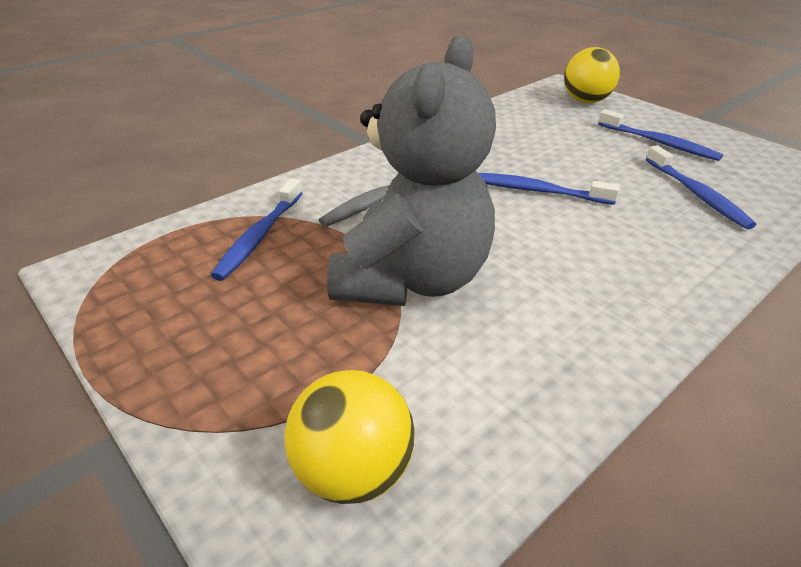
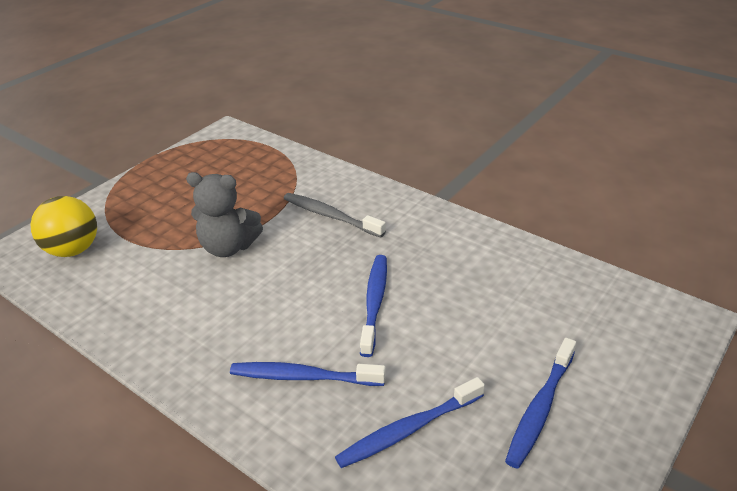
camera: 80 degrees right, 0 degrees up
blue toothbrush [211,178,302,281] -> blue toothbrush moved to [230,362,386,386]
grey teddy bear [327,35,496,306] -> grey teddy bear [186,172,263,257], size x0.59
yellow ball [564,47,620,103] -> none

